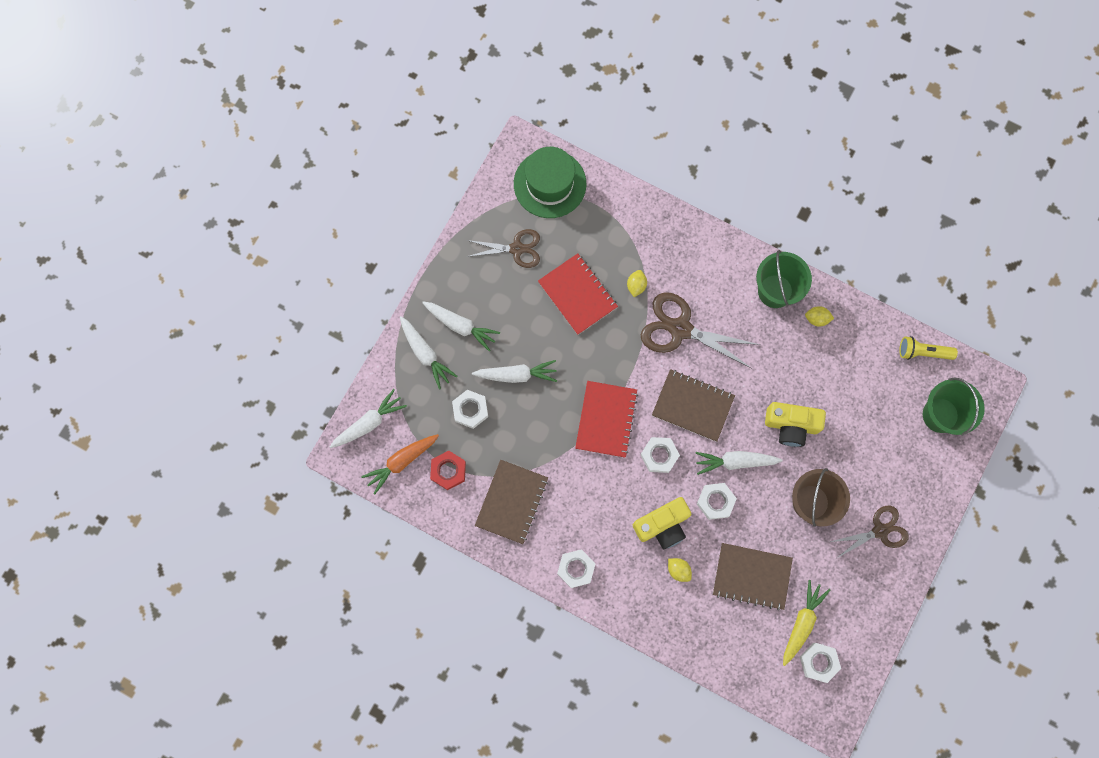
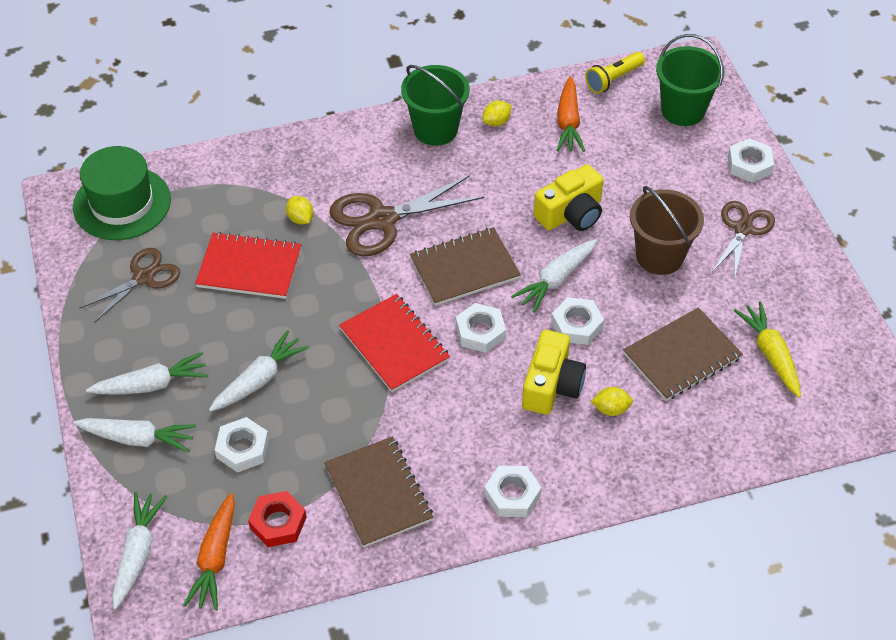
camera: 45 degrees left, 25 degrees down
white nut [800,643,841,683] -> white nut moved to [728,138,774,183]
none -> orange carrot [557,76,585,152]

